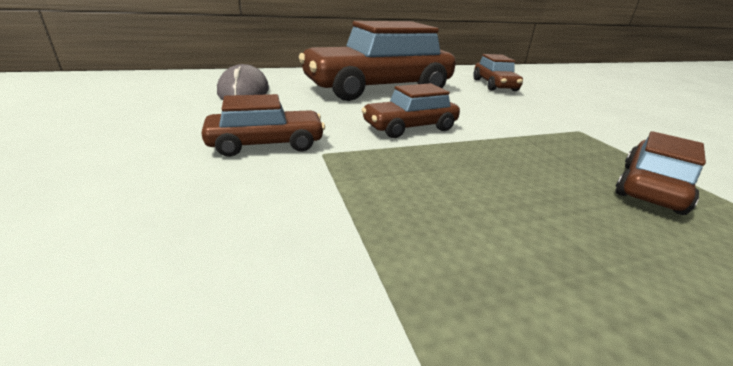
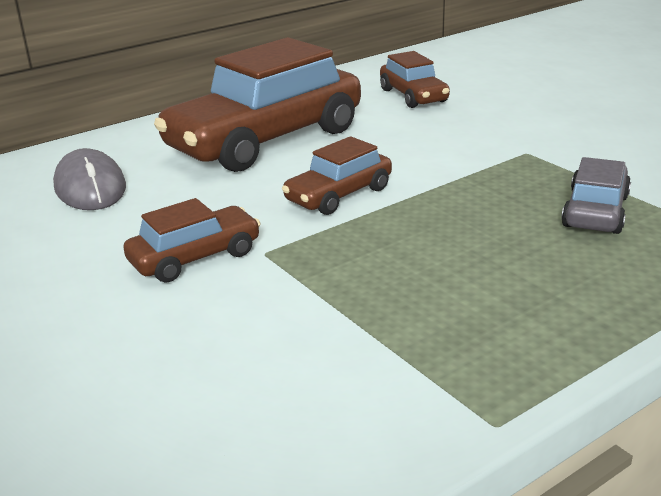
camera: 15 degrees left, 0 degrees up
brown car [616,131,706,215] -> grey car [561,157,631,234]

